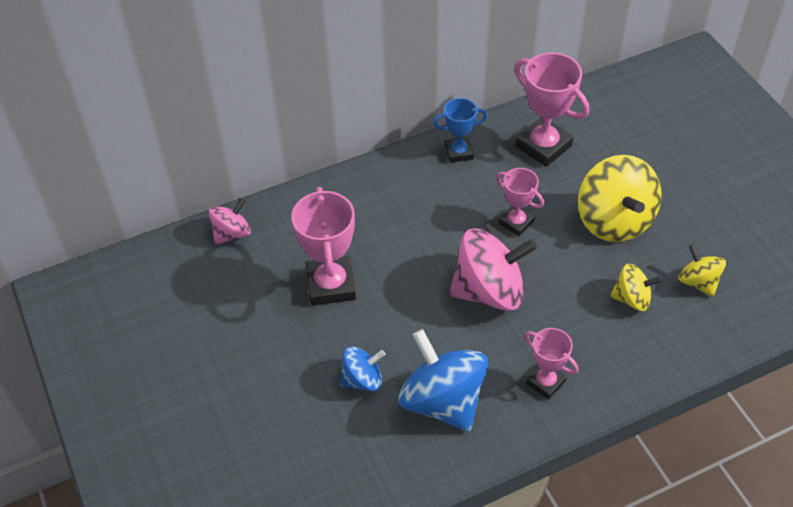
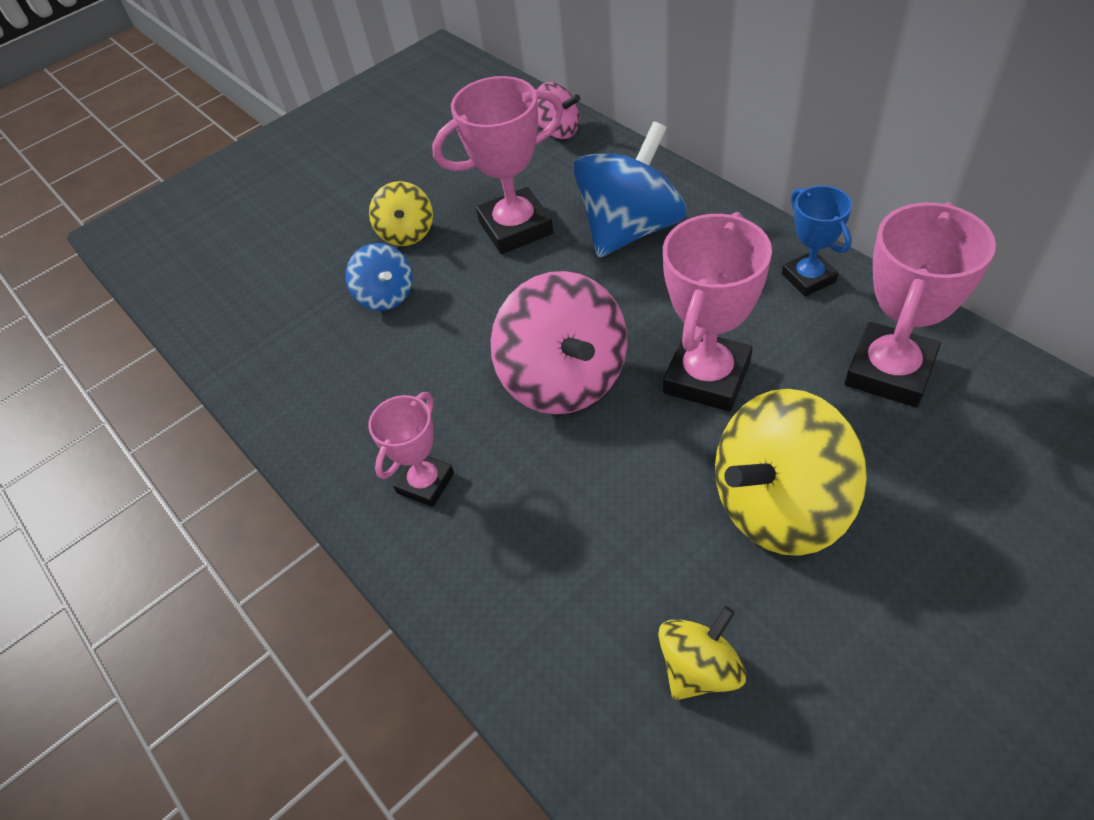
camera: 80 degrees right, 0 degrees up
blue spinning top [398,329,488,432] -> blue spinning top moved to [573,122,686,258]
pink trophy [496,168,544,236] -> pink trophy [663,212,772,411], size x1.67
yellow spinning top [610,264,662,311] -> yellow spinning top moved to [369,181,433,246]

